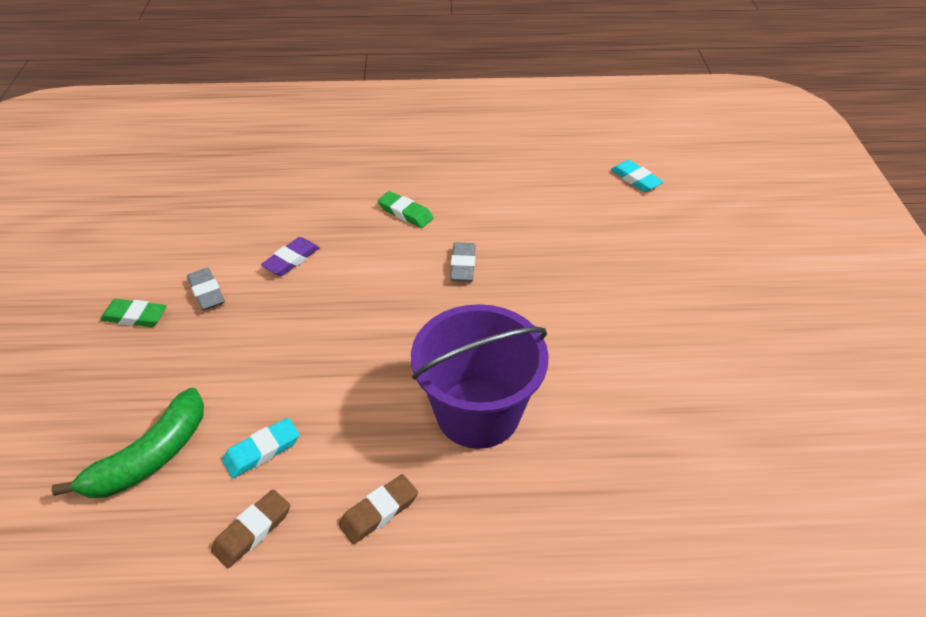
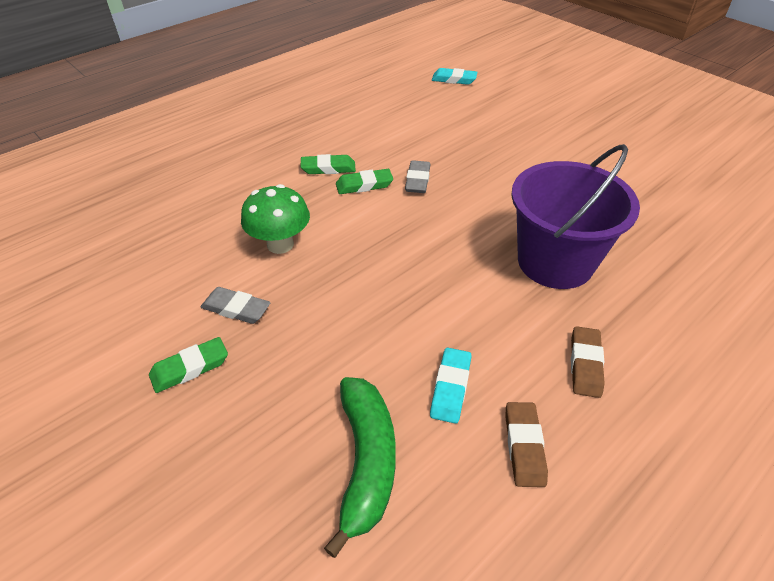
camera: 40 degrees left, 0 degrees up
purple eraser [261,237,320,276] -> green mushroom [241,184,310,254]
grey eraser [450,242,476,282] -> grey eraser turned 45 degrees clockwise [405,160,430,193]
none -> green eraser [336,169,393,194]

